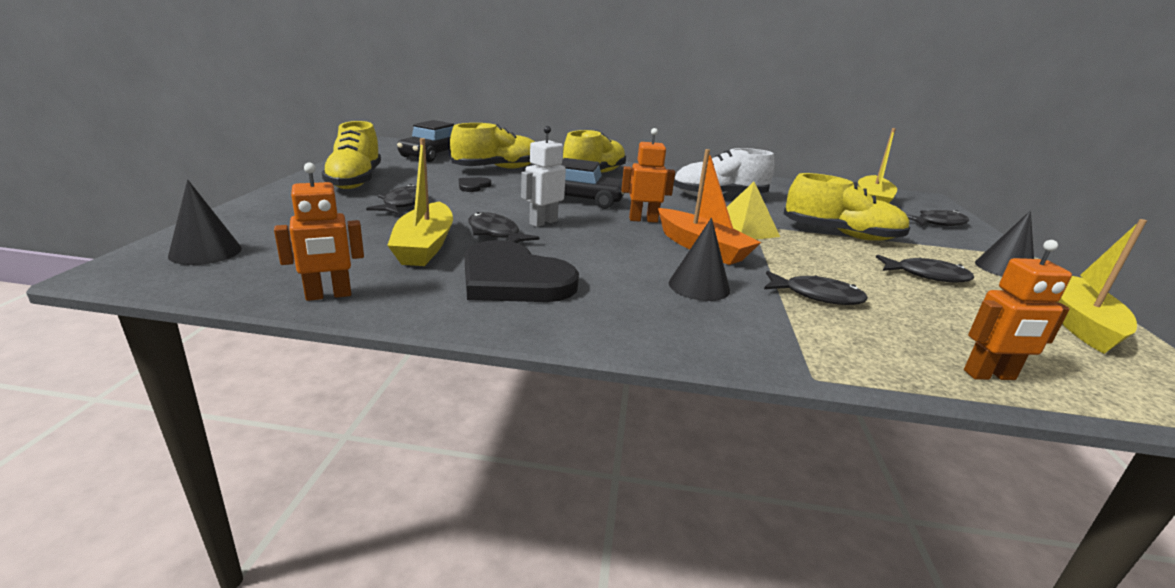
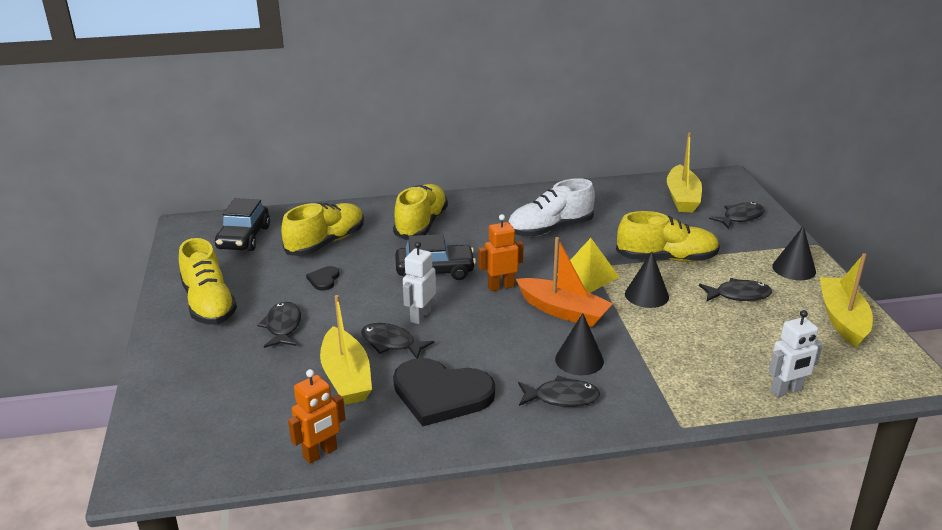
camera: 15 degrees left, 5 degrees up
black cone [168,180,242,265] -> black cone moved to [625,251,669,308]
black fish [764,271,868,305] -> black fish moved to [518,376,600,407]
orange robot [964,240,1072,380] -> white robot [769,310,823,397]

